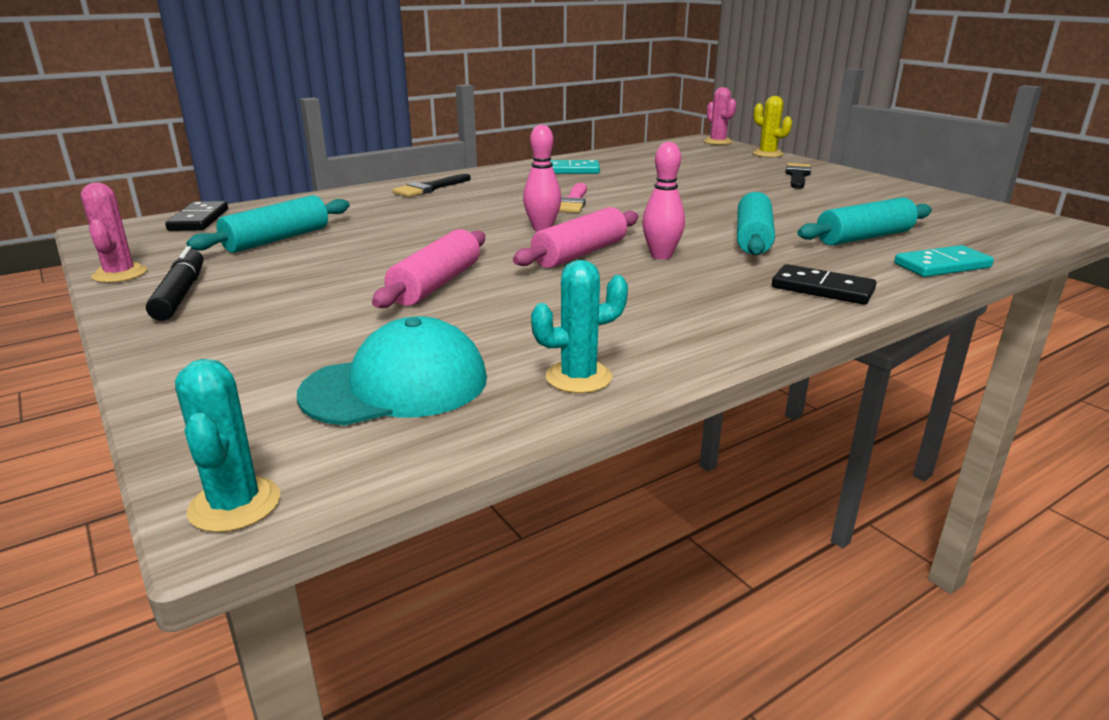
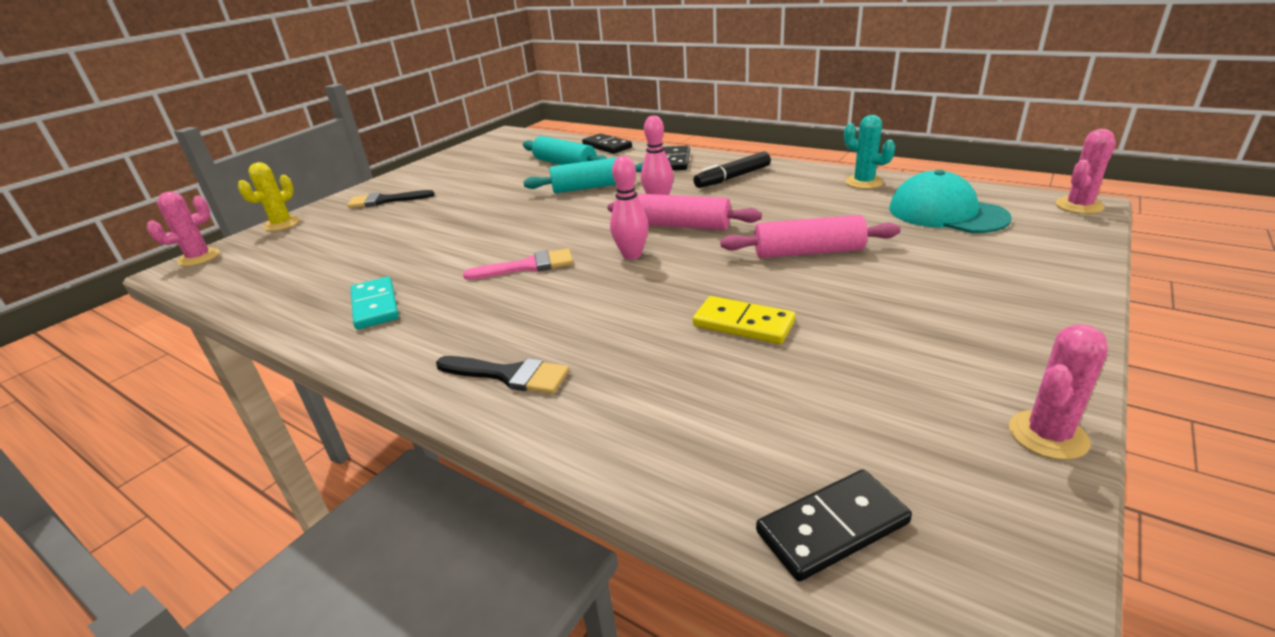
camera: 110 degrees left, 5 degrees up
black marker [146,246,203,321] -> black marker moved to [693,152,771,188]
turquoise cactus [175,359,280,533] -> pink cactus [1055,129,1116,214]
turquoise rolling pin [187,195,350,253] -> none
turquoise domino [894,245,994,277] -> black domino [582,133,632,154]
none -> yellow domino [693,296,796,344]

